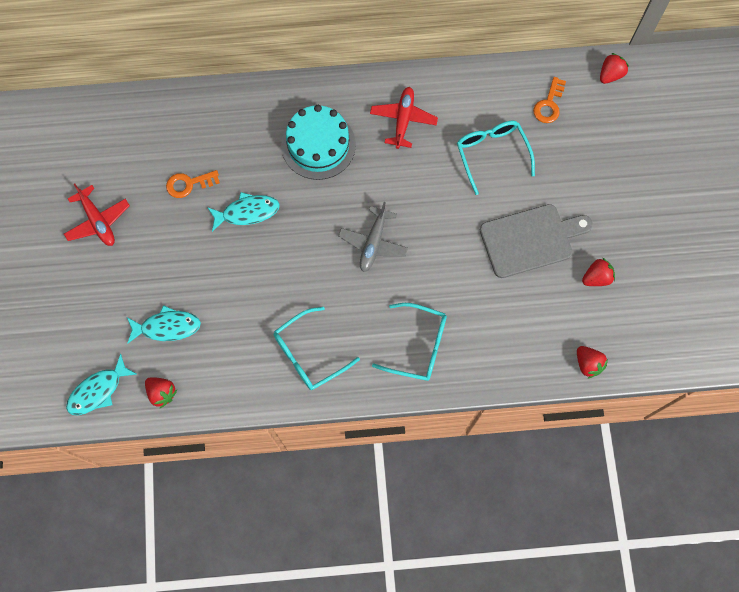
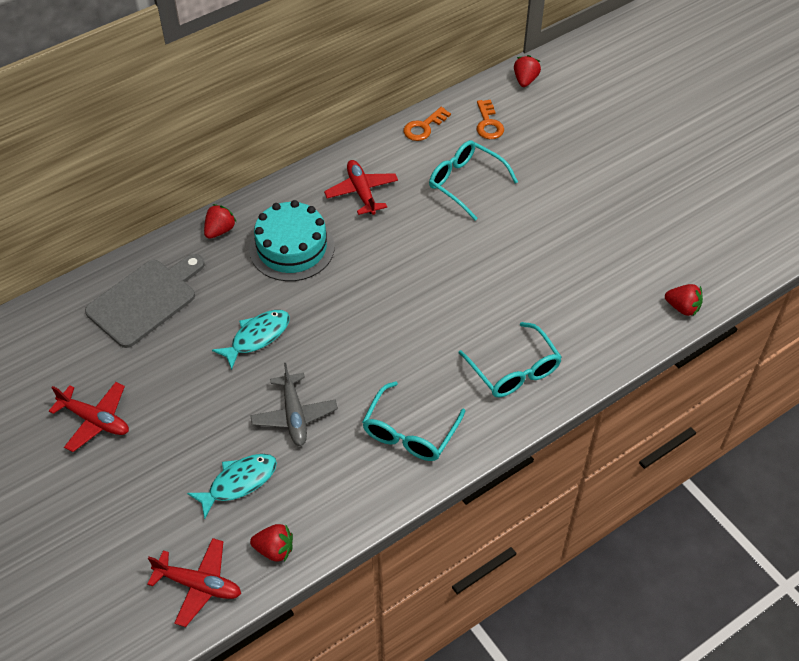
camera: 30 degrees left, 20 degrees down
turquoise fish [66,353,137,415] -> red plane [147,538,241,627]
orange key [166,170,220,198] -> orange key moved to [403,107,451,141]
grey plane [338,202,408,272] -> grey plane moved to [250,363,338,446]
turquoise glasses [372,303,447,381] -> turquoise glasses turned 75 degrees clockwise [459,322,562,397]
grey cutting board [480,204,593,278] -> grey cutting board moved to [85,254,205,348]
red strawberry [582,258,615,286] -> red strawberry moved to [204,204,236,239]

